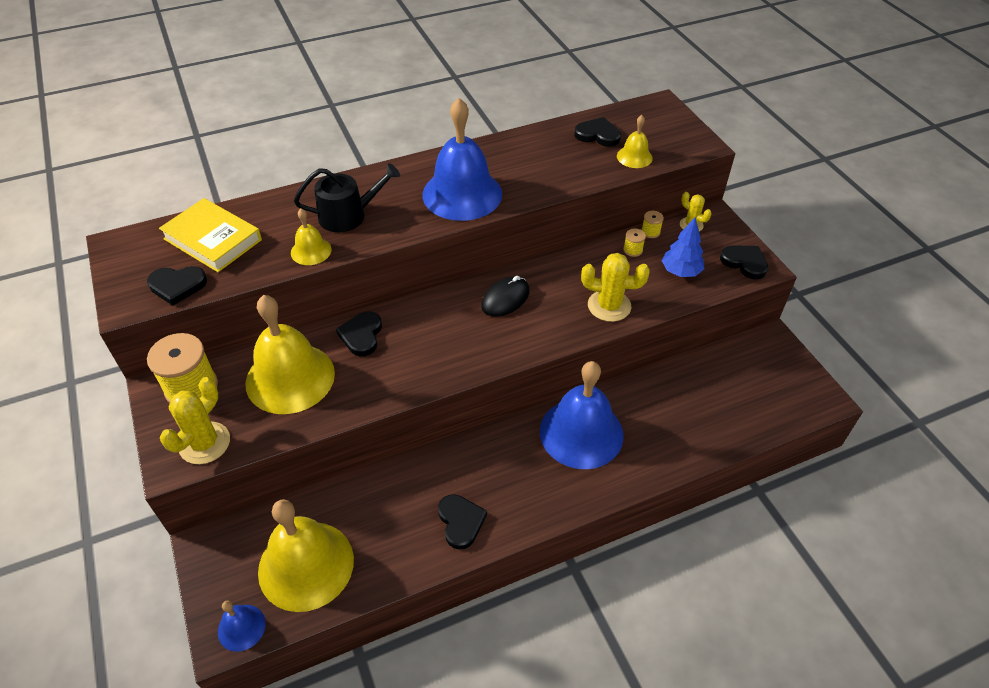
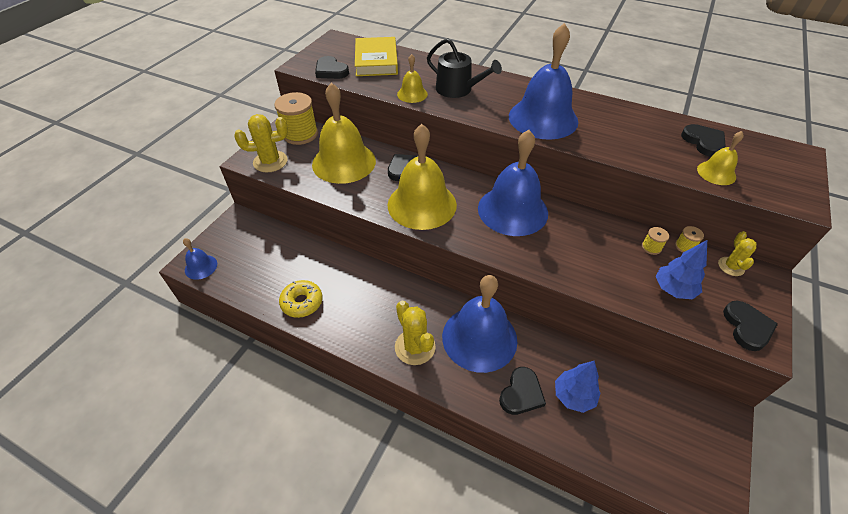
camera: 50 degrees right, 0 degrees up
yellow bell [258,499,354,612] -> yellow bell moved to [388,124,457,230]
black heart [438,494,487,550] -> black heart moved to [499,367,546,415]
black mouse [481,276,530,317] -> blue bell [478,130,548,236]
yellow cactus [581,253,650,322] -> yellow cactus moved to [395,301,436,365]
none -> yellow donut [279,280,322,318]
none -> blue tree [555,361,600,413]

